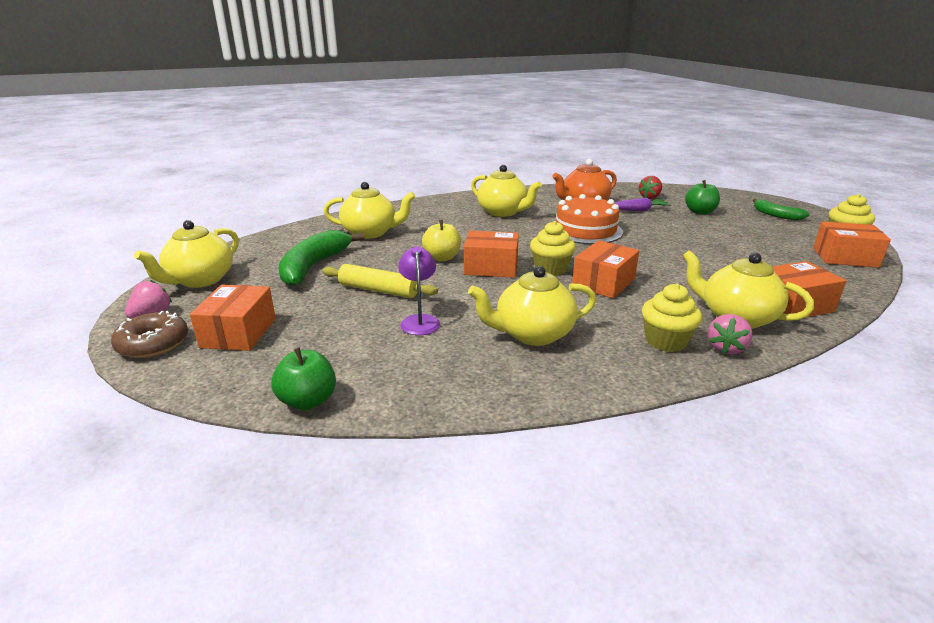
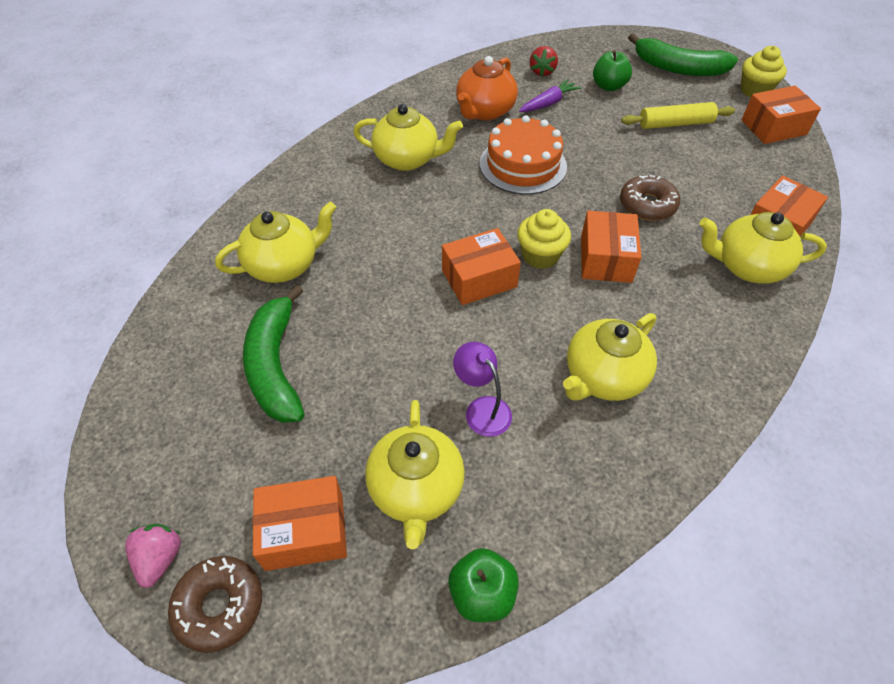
camera: 30 degrees left, 25 degrees up
yellow teapot [134,220,239,288] -> yellow teapot moved to [365,400,465,549]
orange box [190,285,276,351] -> orange box turned 75 degrees counterclockwise [252,476,347,571]
yellow rolling pin [322,264,438,298] -> yellow rolling pin moved to [621,102,735,129]
yellow apple [422,220,461,261] -> none
yellow cupcake [642,284,702,352] -> none
pink strawberry [708,314,753,355] -> none
green banana [753,199,810,221] -> green banana [628,33,738,76], size x1.70
none -> brown donut [620,175,680,221]

